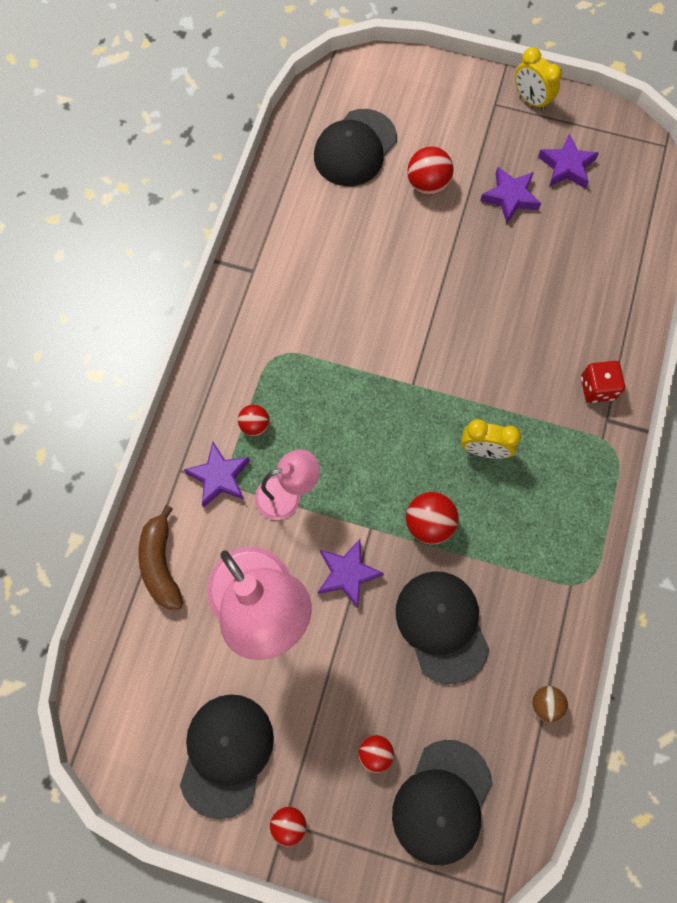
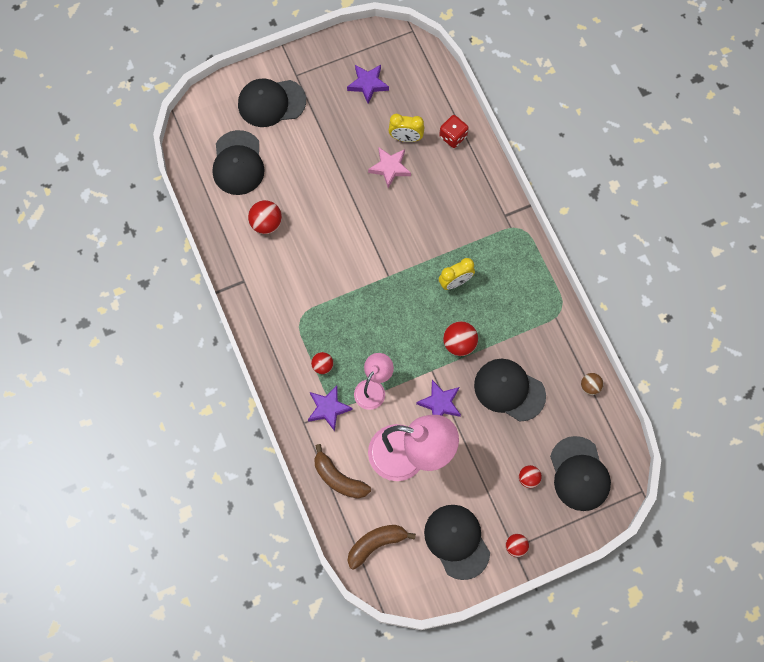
camera: 40 degrees left, 0 degrees up
red ball [407,146,454,195] -> red ball moved to [248,200,282,234]
purple star [480,167,541,223] -> none
yellow clock [515,47,562,111] -> yellow clock moved to [388,114,424,142]
red dice [581,361,625,403] -> red dice moved to [439,115,469,148]
none -> black cap [238,79,306,127]
none -> brown banana [348,525,416,570]
none -> pink star [368,147,411,188]

